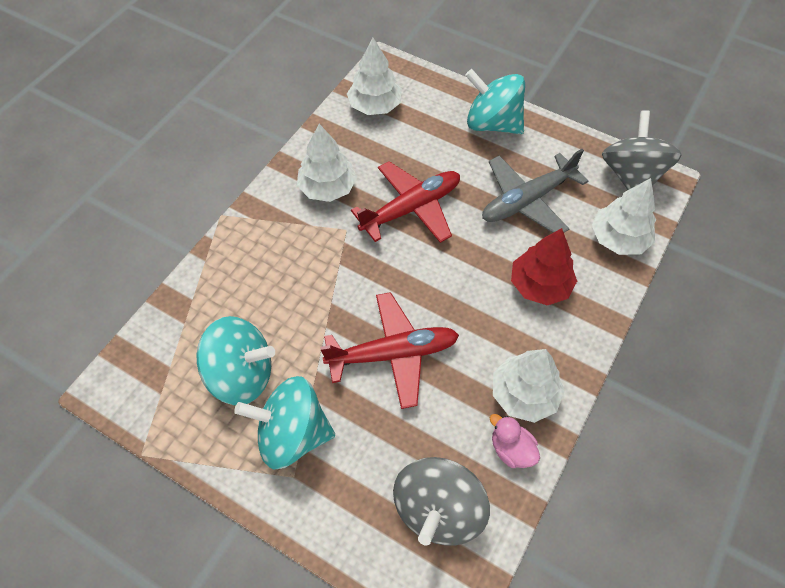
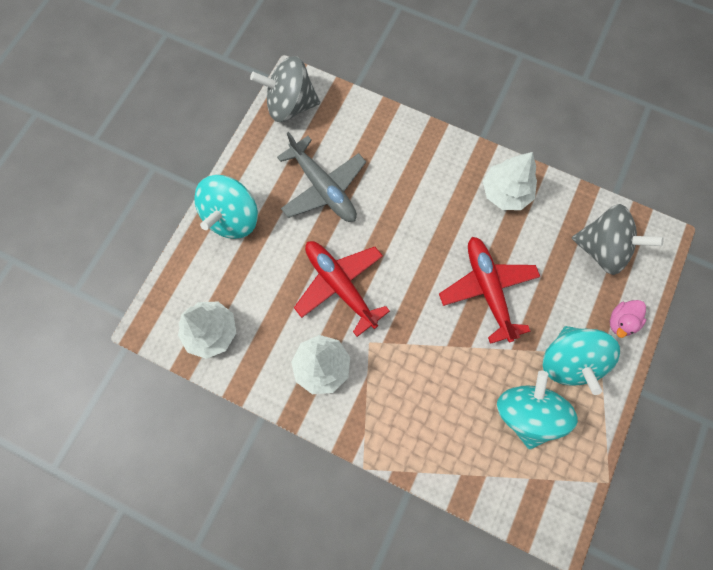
camera: 95 degrees left, 15 degrees up
pink duck [490,414,540,468] -> pink duck moved to [610,300,646,338]
red tree [511,228,577,305] -> none
white tree [592,178,656,255] -> none

